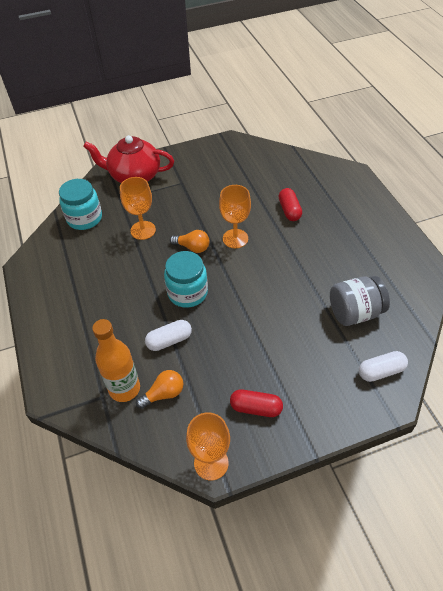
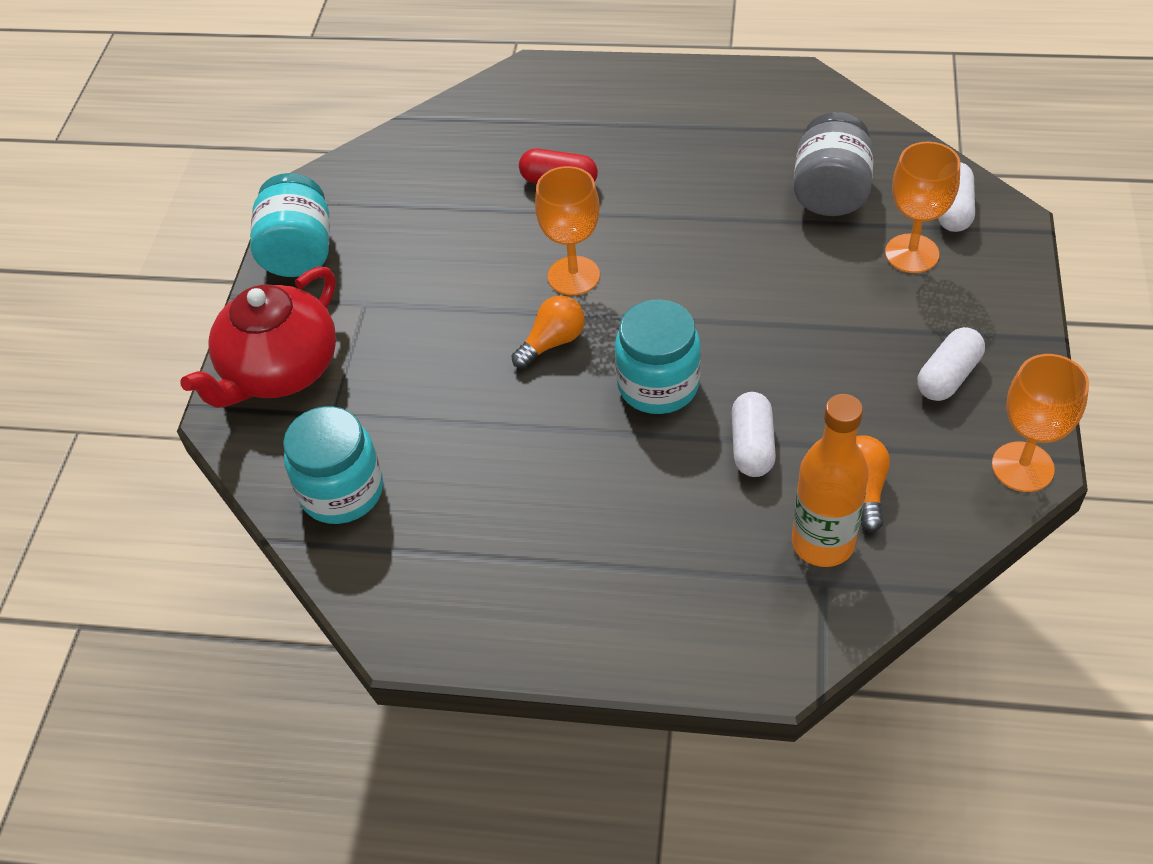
camera: 60 degrees left, 0 degrees up
orange goblet [120,177,156,240] -> orange goblet moved to [885,142,960,273]
red capsule [230,389,283,417] -> white capsule [917,327,985,401]
none -> turquoise jar [250,173,330,277]

